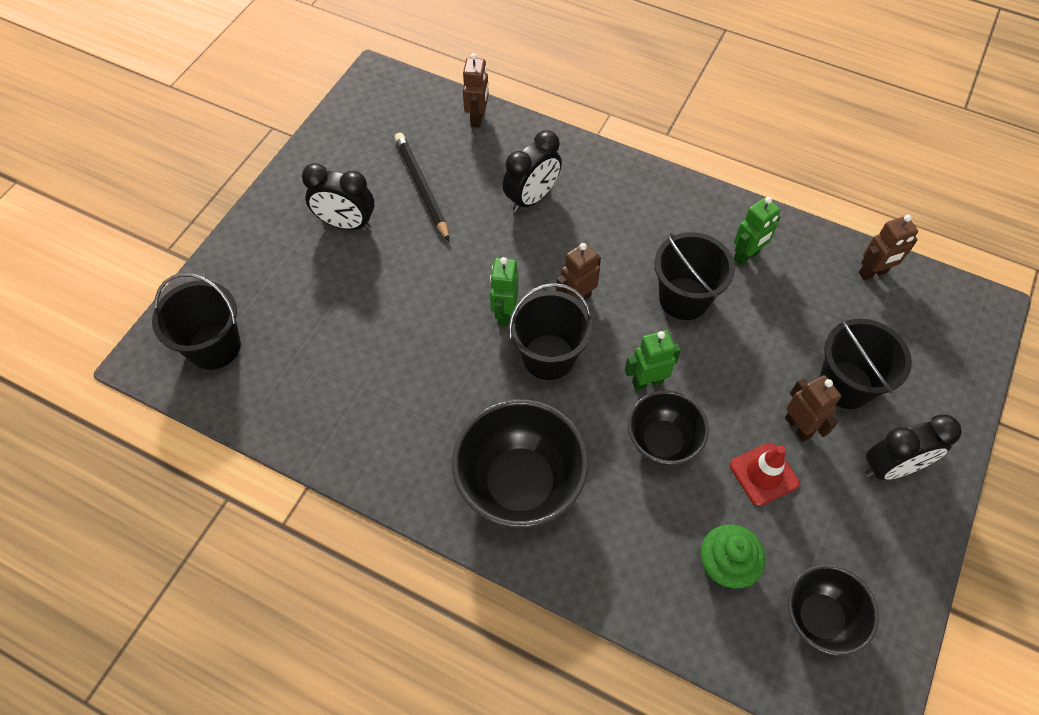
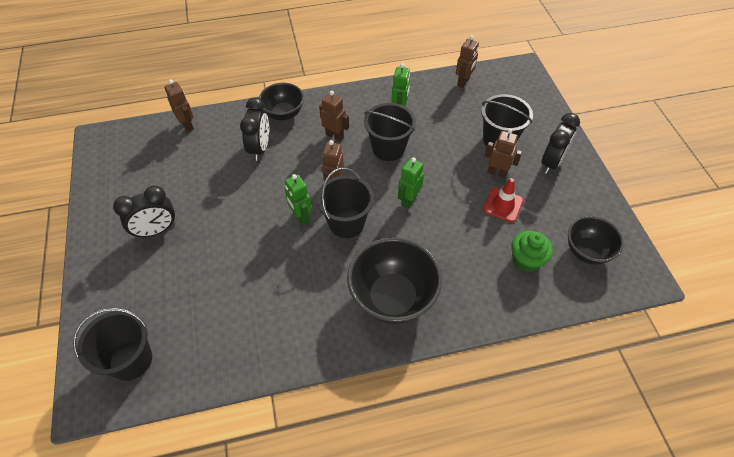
camera: 40 degrees left, 5 degrees down
black pencil [395,133,449,241] -> none
black bowl [628,390,709,466] -> black bowl moved to [259,83,304,121]
none -> brown robot [319,91,349,142]

